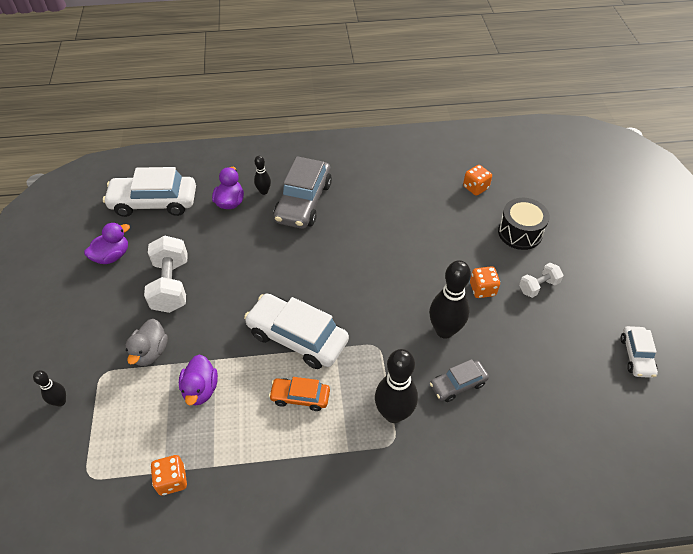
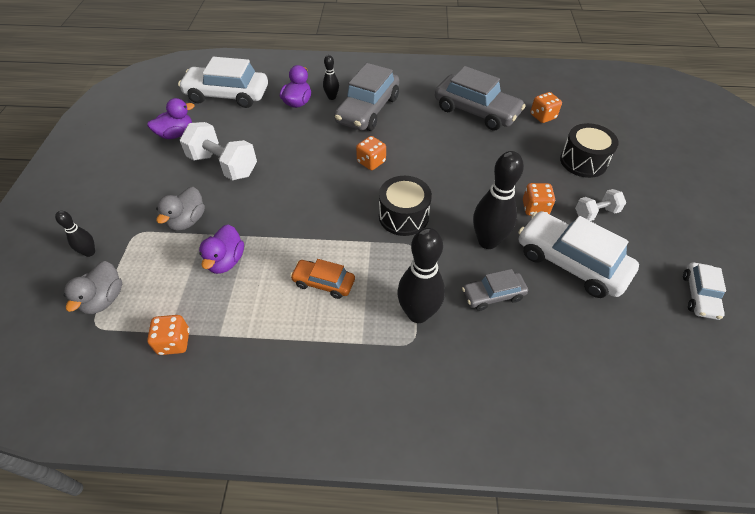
camera: 10 degrees right, 0 degrees up
white dumbbell [144,235,188,313] -> white dumbbell turned 60 degrees counterclockwise [180,122,257,180]
white car [244,294,349,369] -> white car moved to [518,211,639,298]
none -> grey duck [64,261,122,314]
none -> orange dice [356,136,386,170]
none -> black drum [379,176,432,236]
none -> grey car [435,66,525,131]

